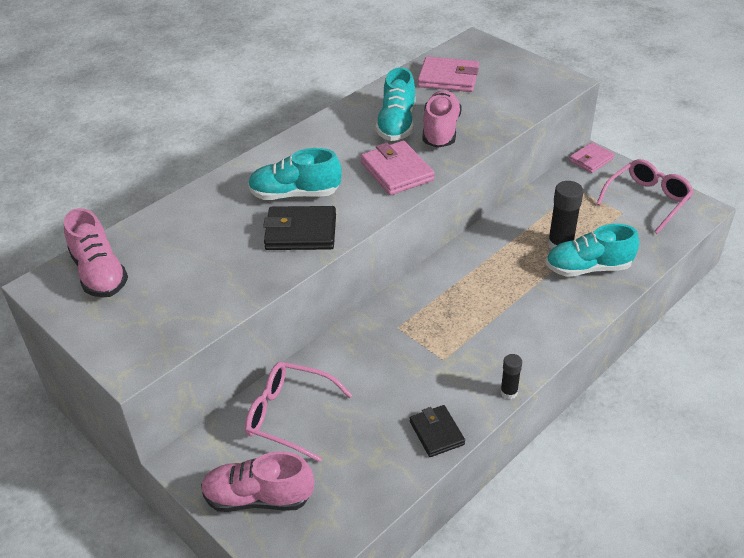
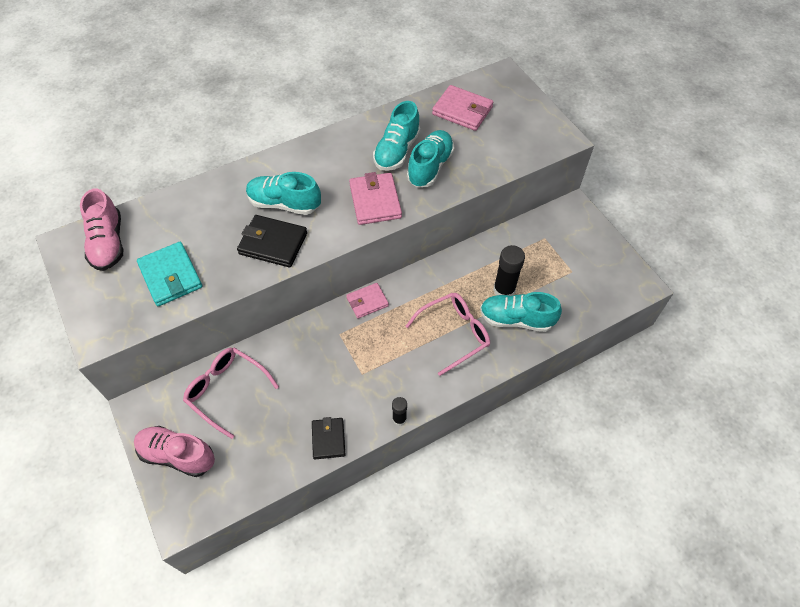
camera: 15 degrees right, 15 degrees up
pink shoe [422,90,462,148] -> turquoise shoe [407,130,455,187]
pink wallet [569,142,615,173] -> pink wallet moved to [346,283,389,319]
pink glasses [596,159,694,234] -> pink glasses moved to [406,293,490,376]
none -> turquoise wallet [137,242,203,306]

